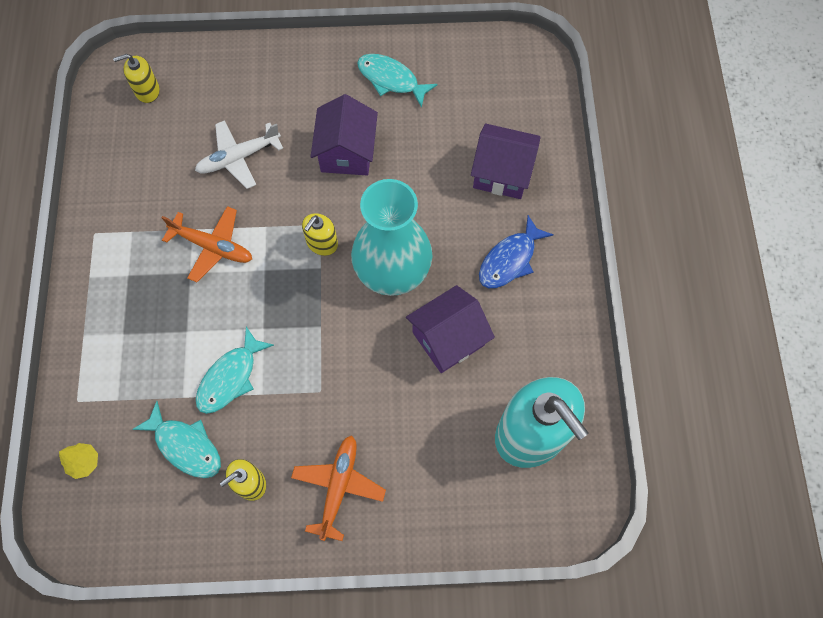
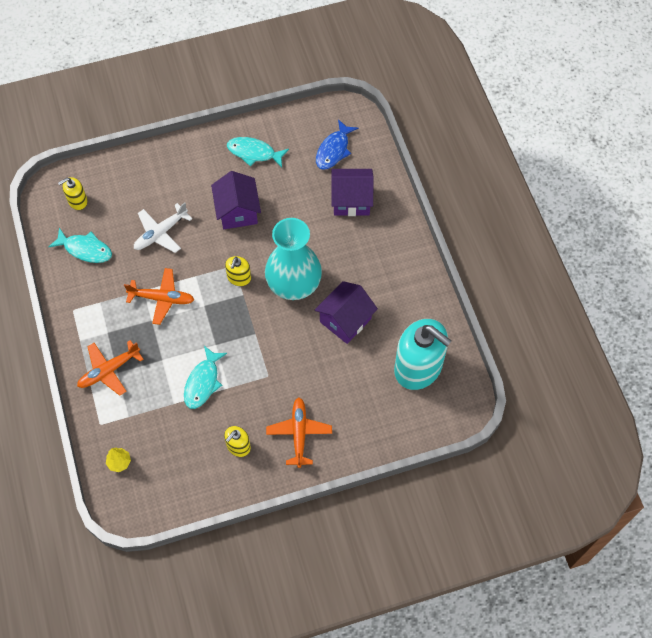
camera: 15 degrees left, 5 degrees down
turquoise fish [132,401,221,478] -> turquoise fish moved to [49,228,112,263]
blue fish [479,215,554,288] -> blue fish moved to [316,119,358,170]
none -> orange plane [77,340,144,396]

